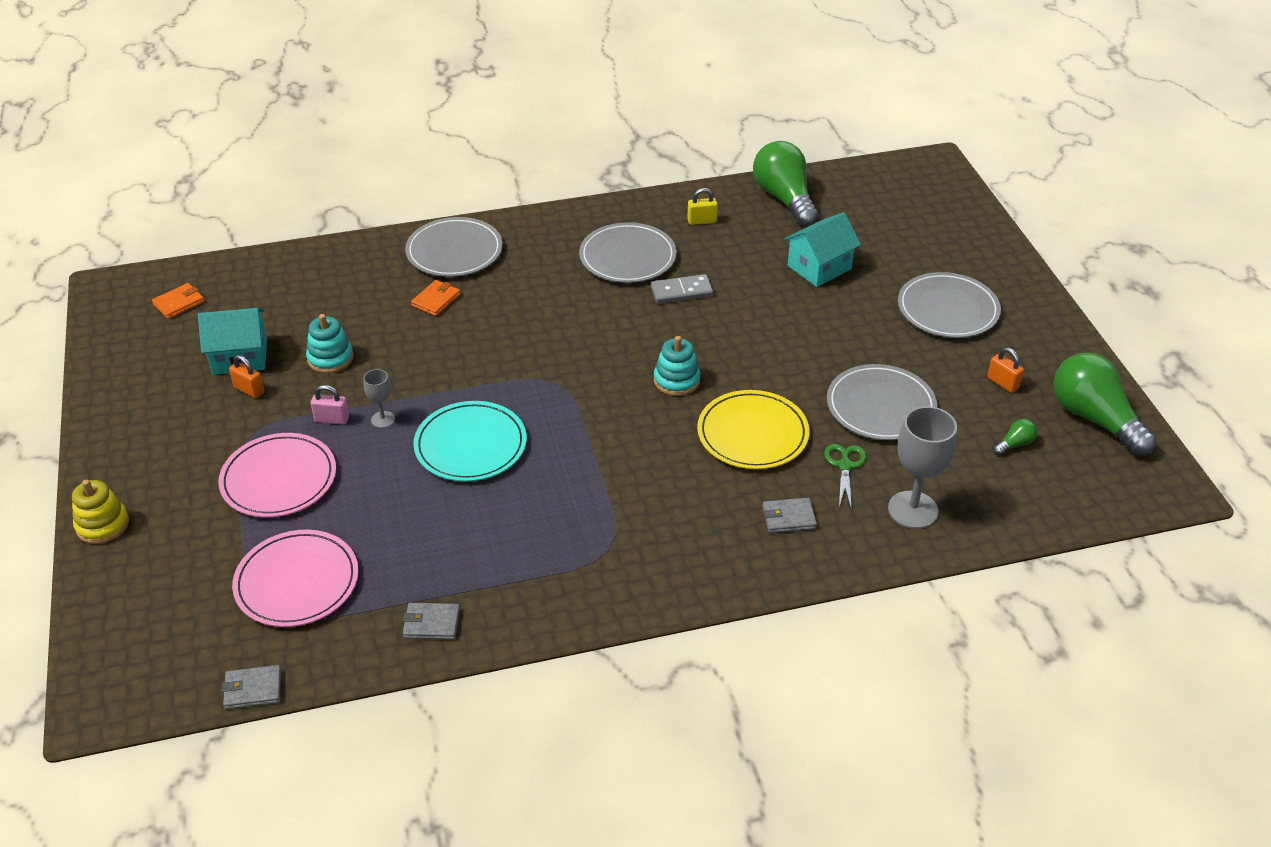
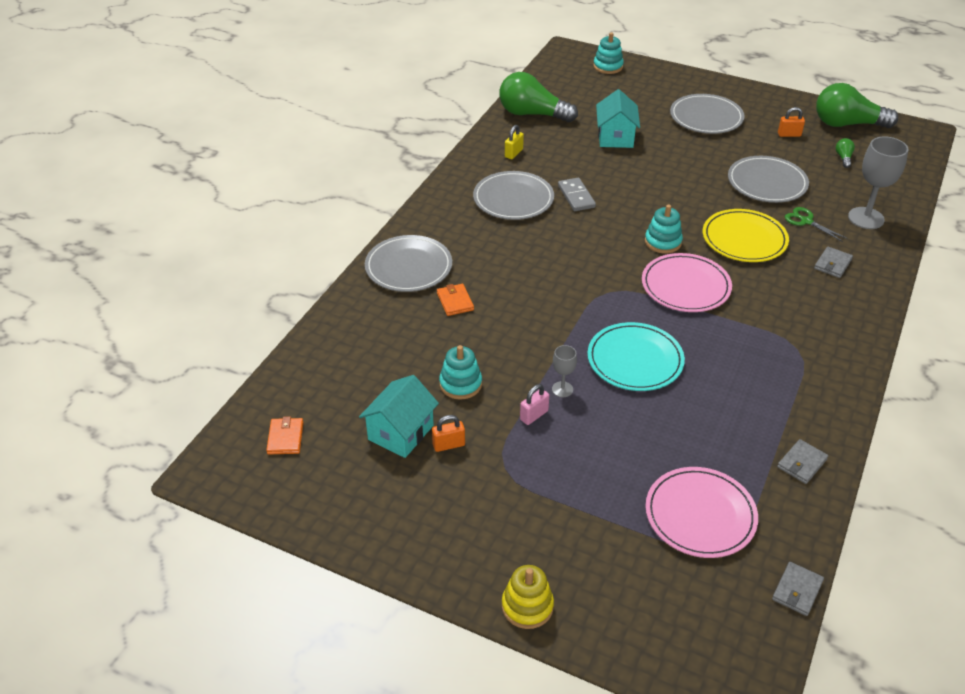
camera: 50 degrees left, 0 degrees up
pink plate [218,433,336,517] -> pink plate moved to [642,253,732,312]
grey domino [651,274,713,304] -> grey domino turned 45 degrees counterclockwise [558,178,596,211]
none -> turquoise stacking toy [593,32,624,74]

